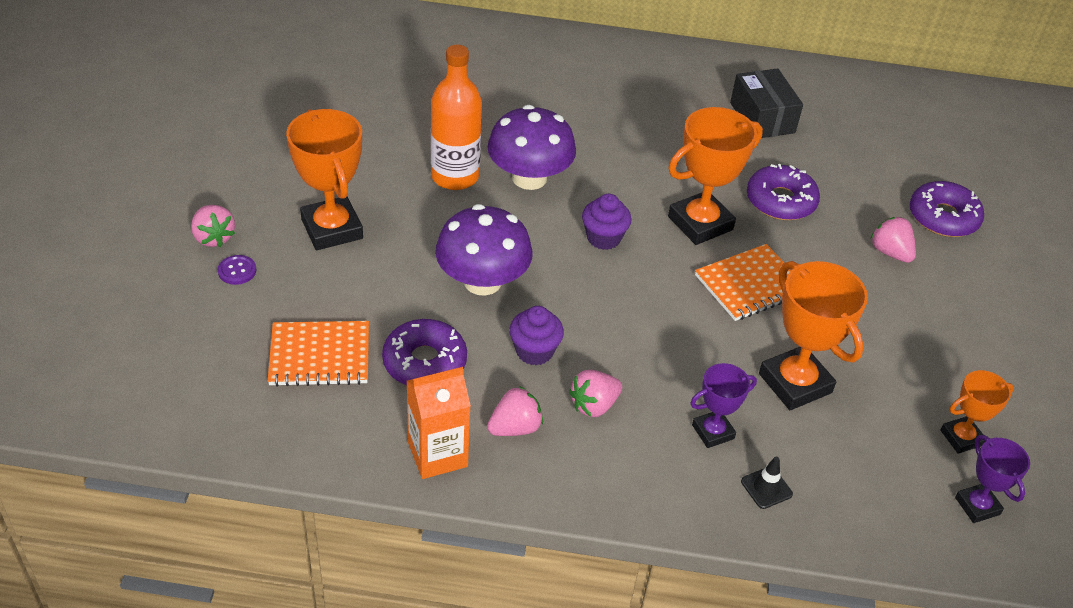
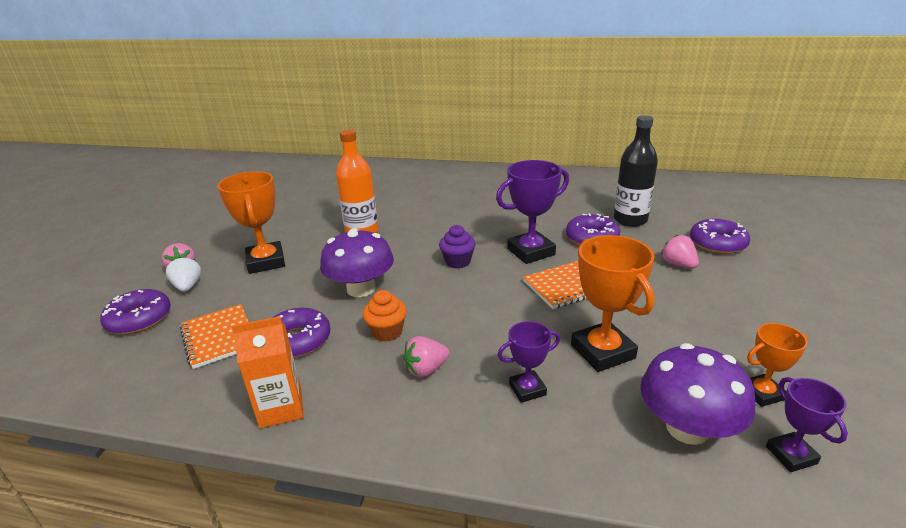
camera: 10 degrees right, 15 degrees down
purple button [218,255,256,285] -> white strawberry [166,257,201,292]
orange notebook [268,321,369,387] -> orange notebook turned 60 degrees clockwise [180,304,248,369]
purple mushroom [487,105,576,190] -> purple mushroom moved to [640,343,755,445]
pink strawberry [487,386,543,436] -> none
purple cupcake [509,306,564,365] -> orange cupcake [363,290,407,342]
orange trophy [668,107,763,245] -> purple trophy [496,160,569,264]
black box [730,68,803,138] -> none
black traffic cone [741,457,793,509] -> none
none -> purple donut [100,289,171,334]
none -> black bottle [614,115,658,227]

